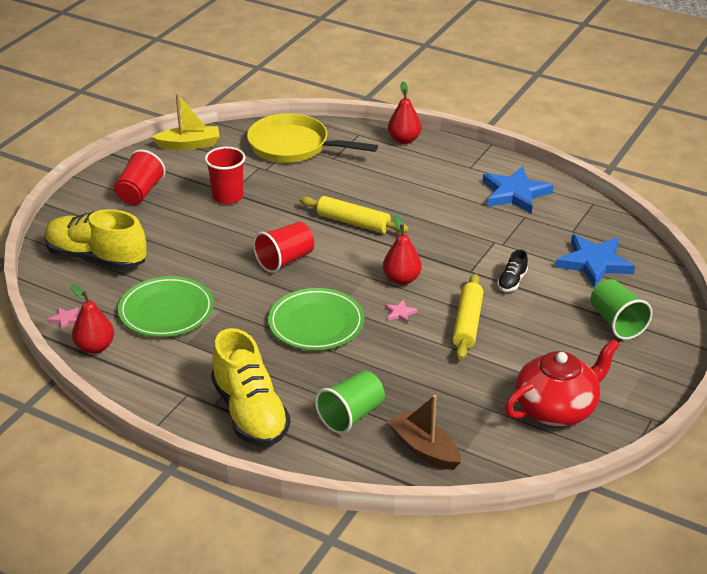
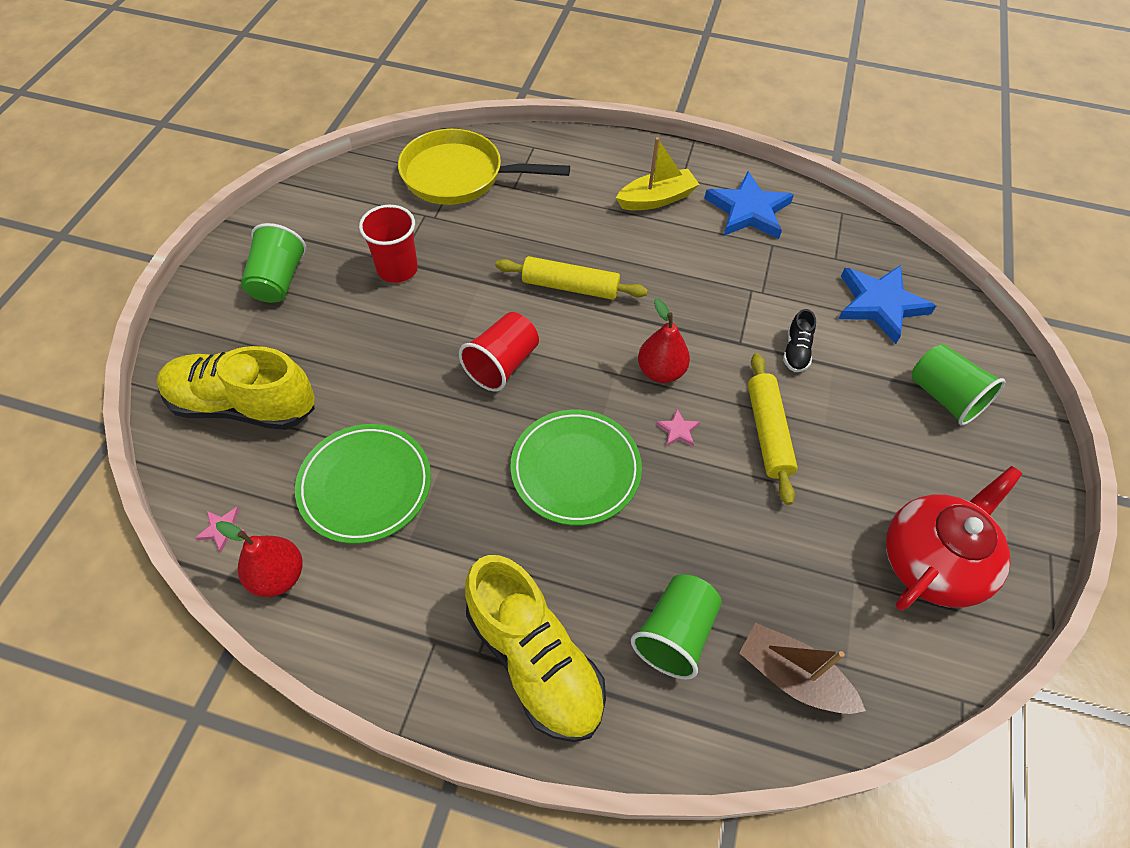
camera: 15 degrees left, 20 degrees up
red cup [114,150,166,205] -> green cup [241,223,307,303]
yellow boat [152,94,220,150] -> yellow boat moved to [616,137,700,210]
red pear [388,81,421,144] -> none

